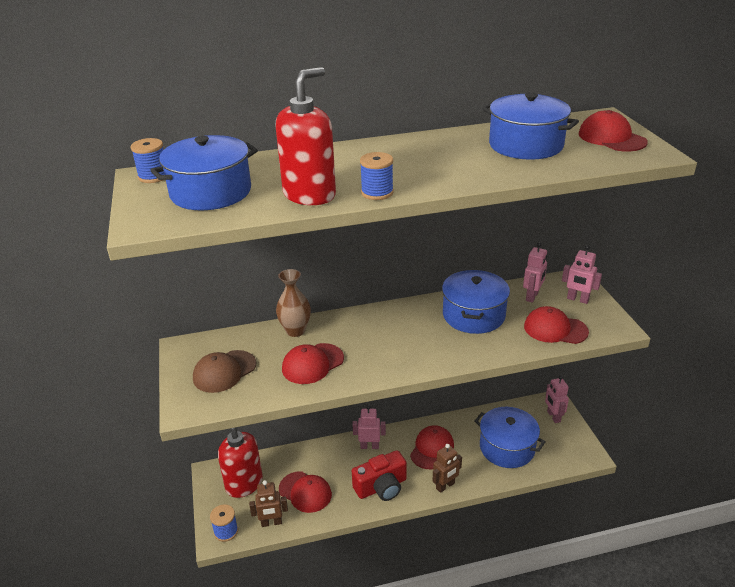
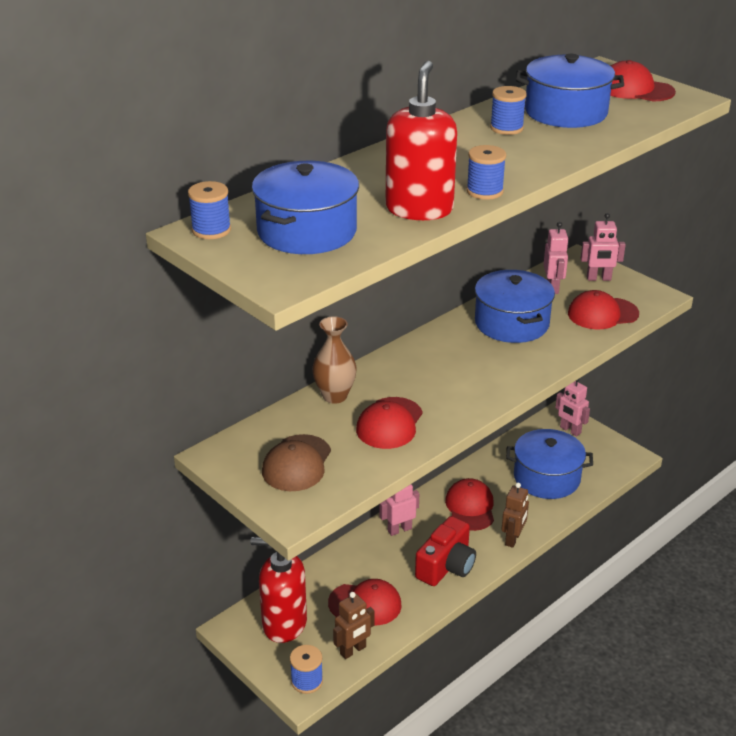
camera: 30 degrees left, 0 degrees up
none -> blue spool [490,86,527,135]

